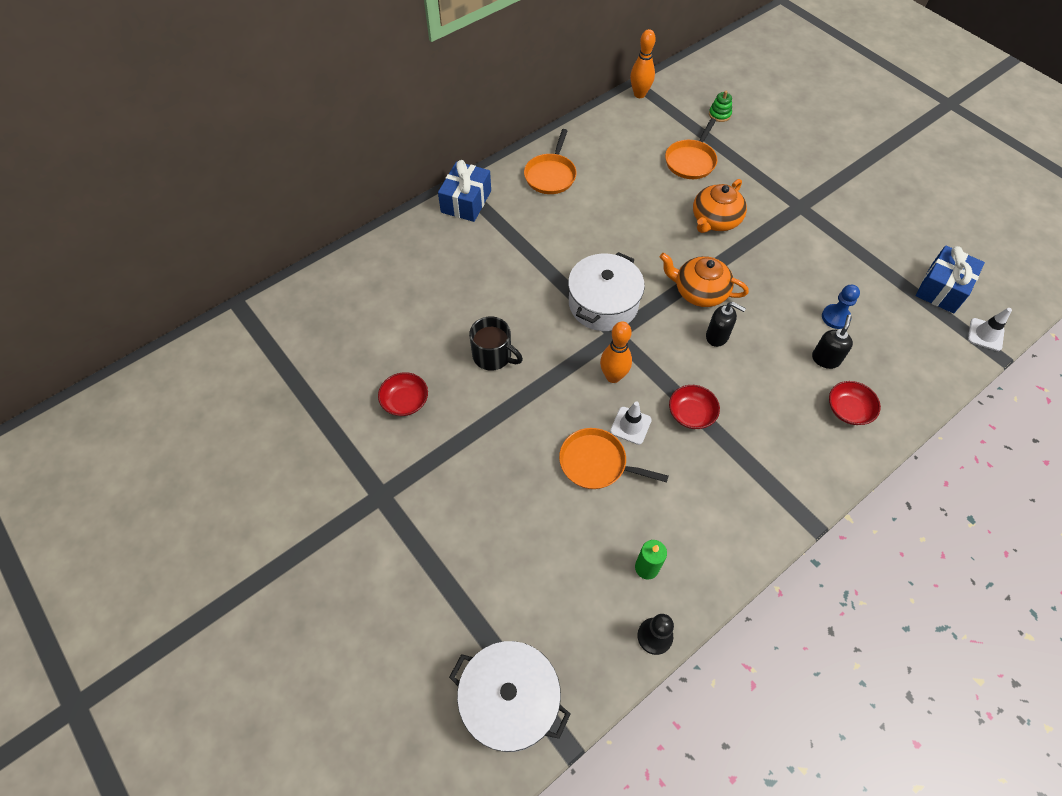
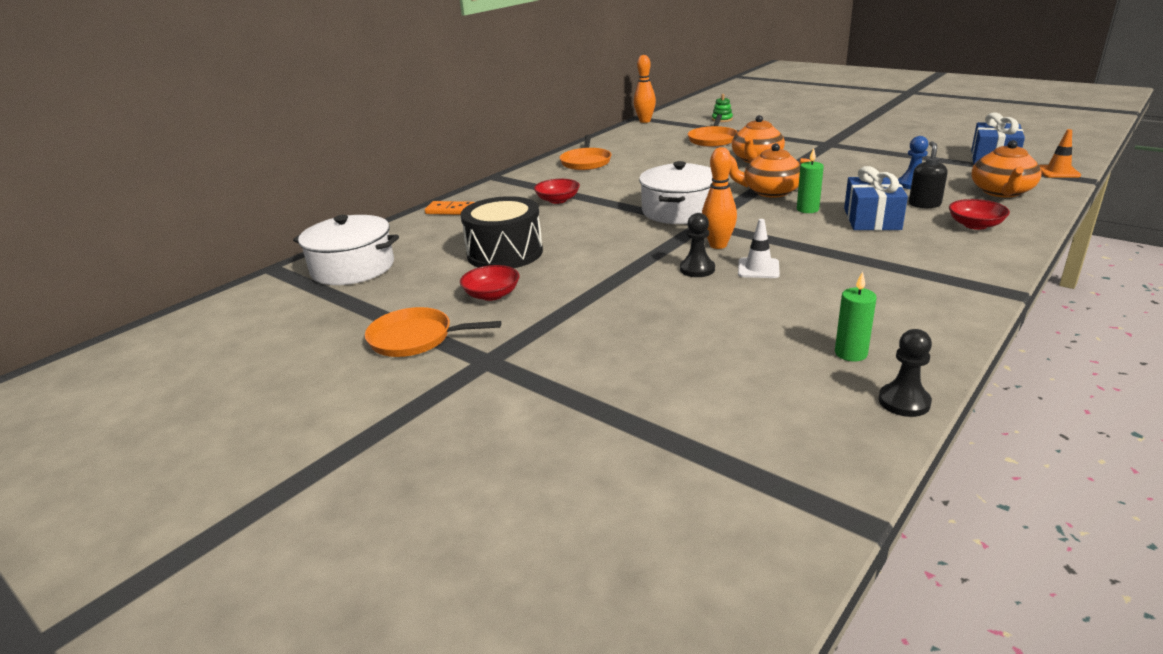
camera: 10 degrees left, 30 degrees down
blue gift [438,160,491,222] -> blue gift moved to [844,166,908,230]
white pot [449,641,570,752] -> white pot moved to [293,215,399,285]
black mug [469,316,523,371] -> none
orange pan [559,428,668,489] -> orange pan moved to [365,307,501,357]
red bowl [669,385,720,429] -> red bowl moved to [534,179,580,204]
black soap dispenser [706,302,746,347] -> green candle [797,148,824,213]
white traffic cone [968,308,1012,351] -> orange traffic cone [1039,129,1081,178]
none -> orange domino [425,201,475,215]
none -> black drum [460,196,543,268]
none -> black pawn [680,213,715,277]
none -> orange teapot [972,140,1042,197]

